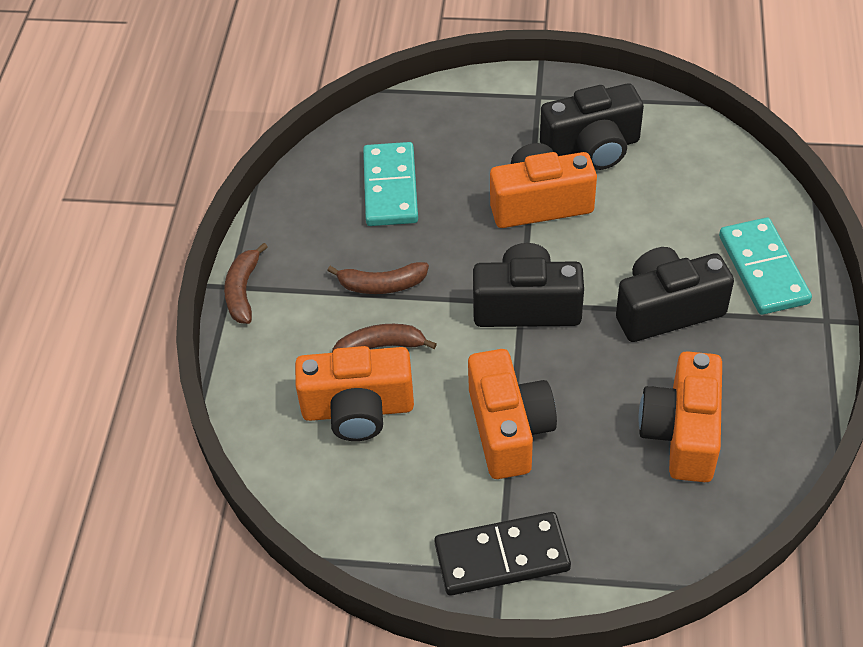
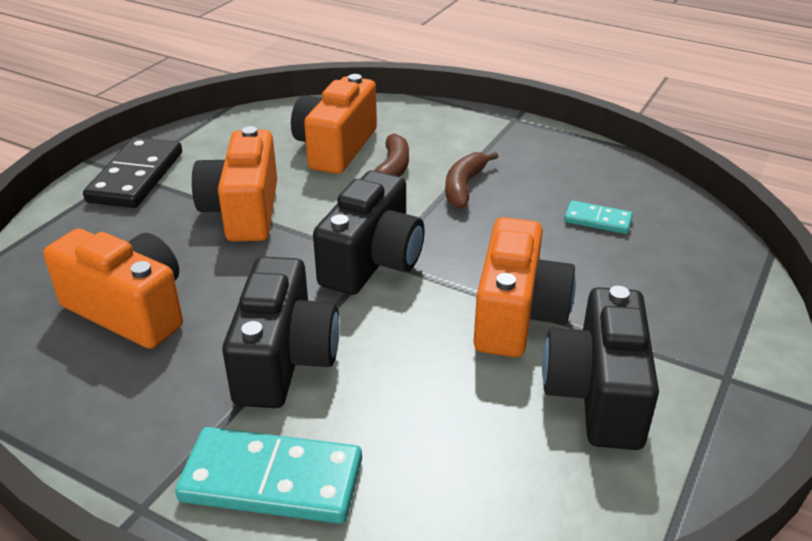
camera: 110 degrees right, 15 degrees down
brown banana [224,243,268,324] -> none
turquoise domino [363,142,418,226] -> turquoise domino [564,201,633,234], size x0.53
orange camera [468,349,557,479] -> orange camera turned 75 degrees clockwise [192,126,277,242]

